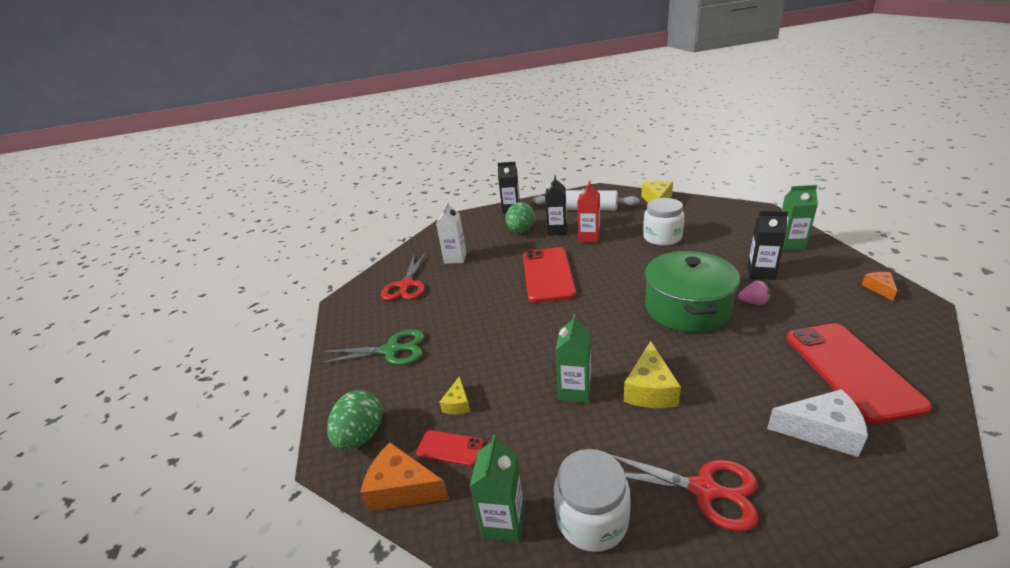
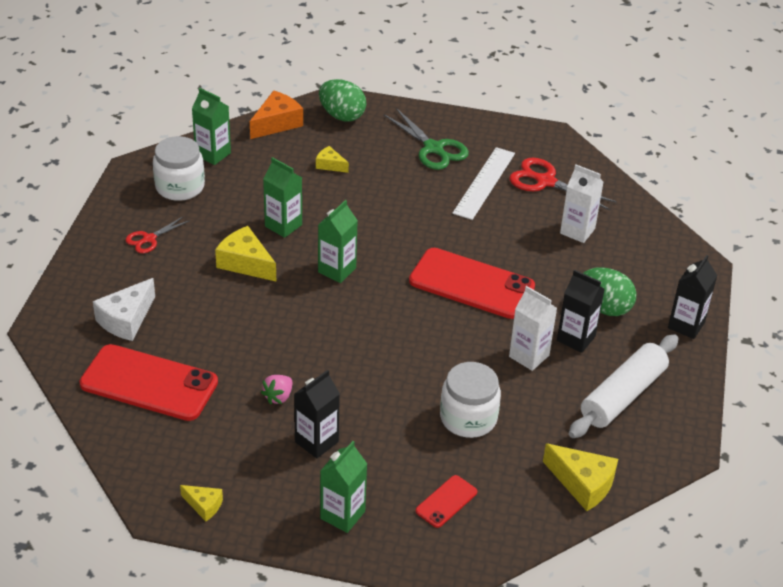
camera: 110 degrees right, 10 degrees up
green scissors [318,329,424,365] -> green scissors turned 60 degrees counterclockwise [384,108,469,170]
red phone [416,430,484,466] -> red phone moved to [416,475,477,528]
red carton [577,181,600,243] -> white carton [509,286,557,371]
red scissors [609,454,759,532] -> red scissors [126,216,190,253], size x0.60
green pot [645,251,740,333] -> none
orange cheese [862,272,897,301] -> yellow cheese [180,485,223,522]
none -> green carton [318,200,358,283]
none -> white ruler [452,147,515,220]

